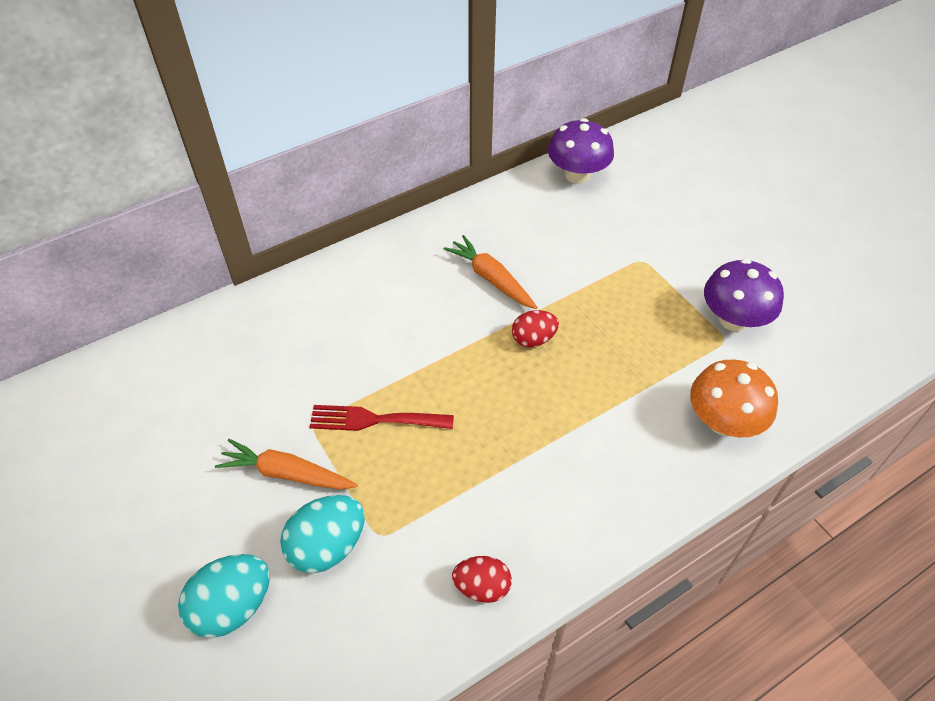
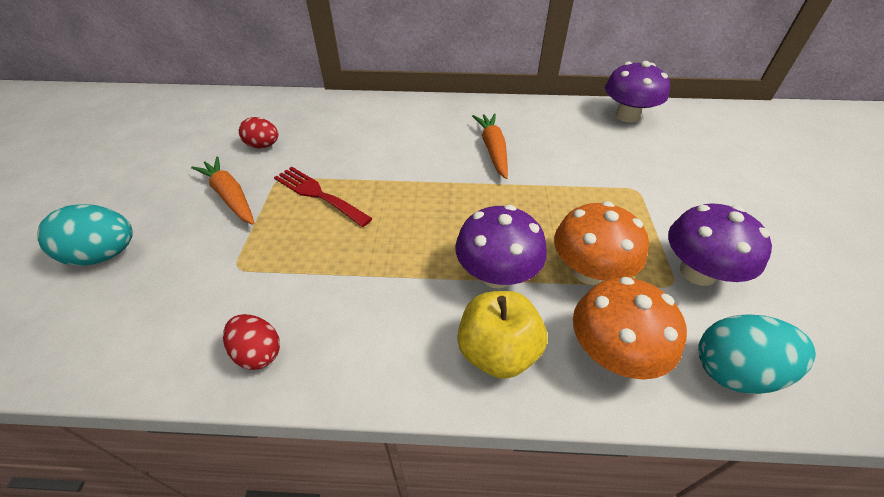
camera: 35 degrees right, 5 degrees down
turquoise egg [280,495,365,573] -> turquoise egg moved to [698,315,816,394]
red egg [512,310,559,347] -> red egg moved to [239,117,278,148]
none -> purple mushroom [455,205,547,289]
none -> yellow apple [457,291,548,379]
none -> orange mushroom [554,201,649,285]

